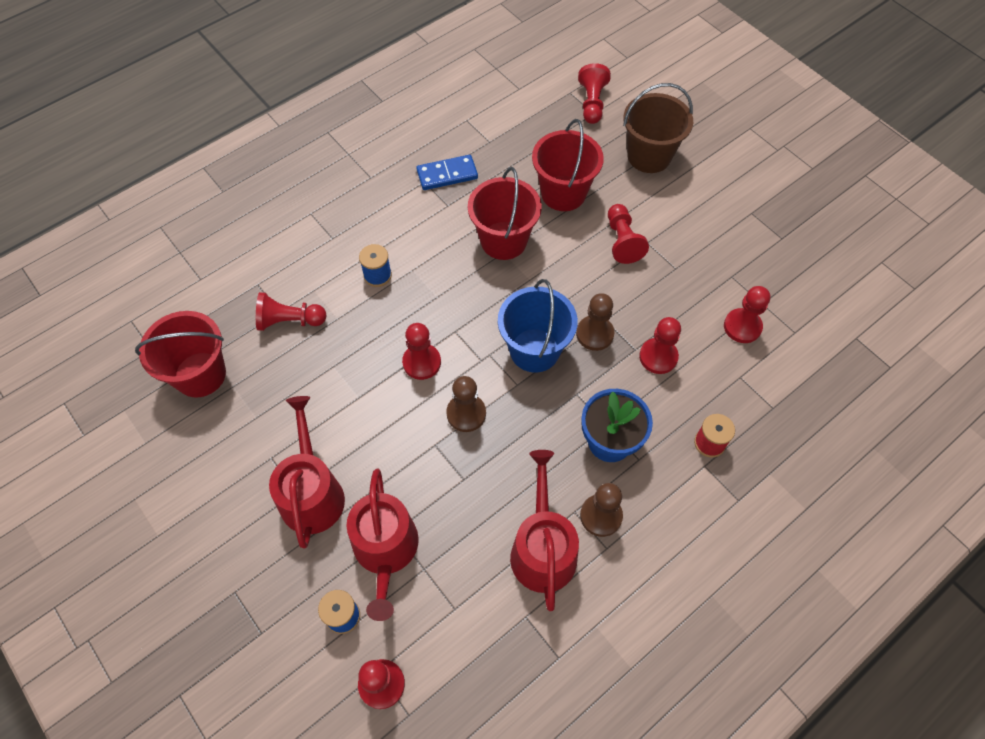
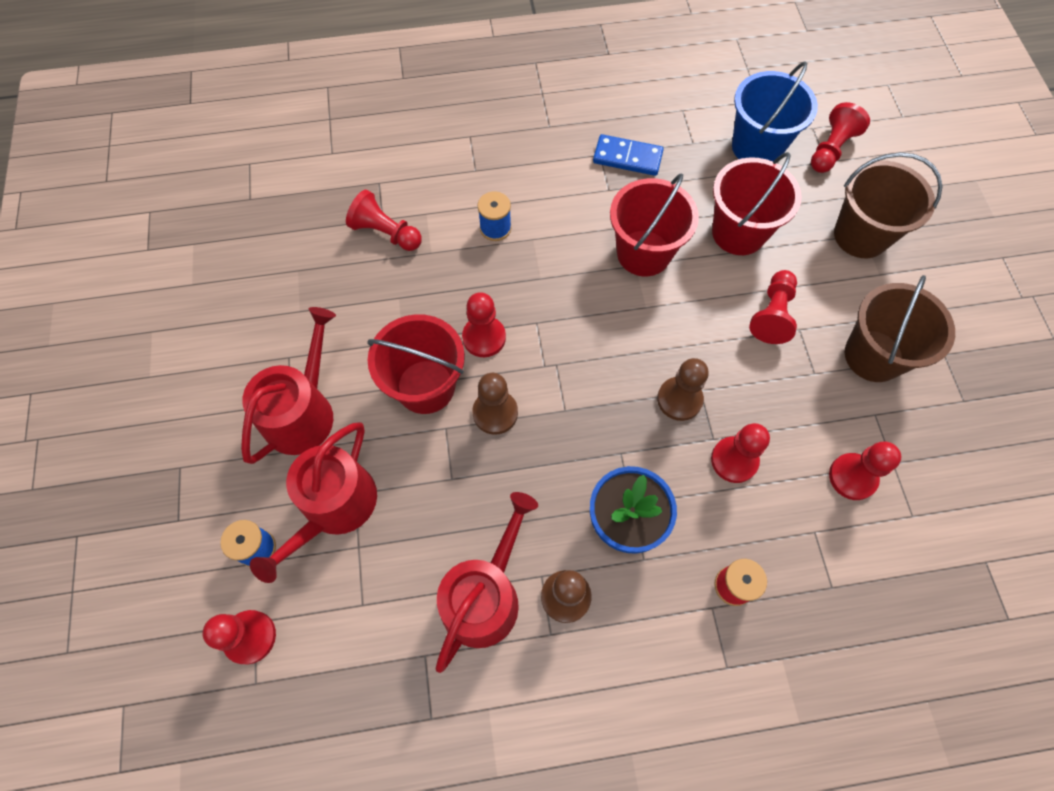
camera: 30 degrees right, 5 degrees up
red bucket [135,311,226,398] -> red bucket moved to [367,314,465,414]
blue bucket [498,279,578,373] -> blue bucket moved to [732,61,818,161]
none -> brown bucket [845,275,955,382]

